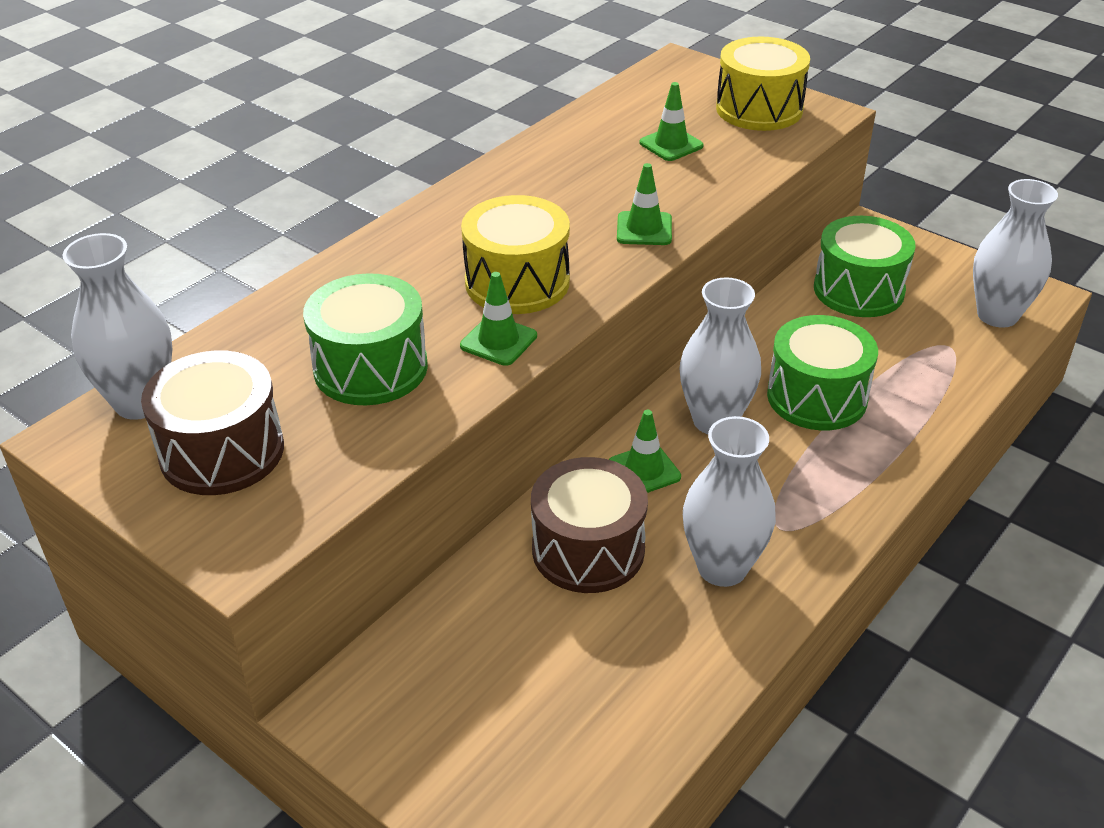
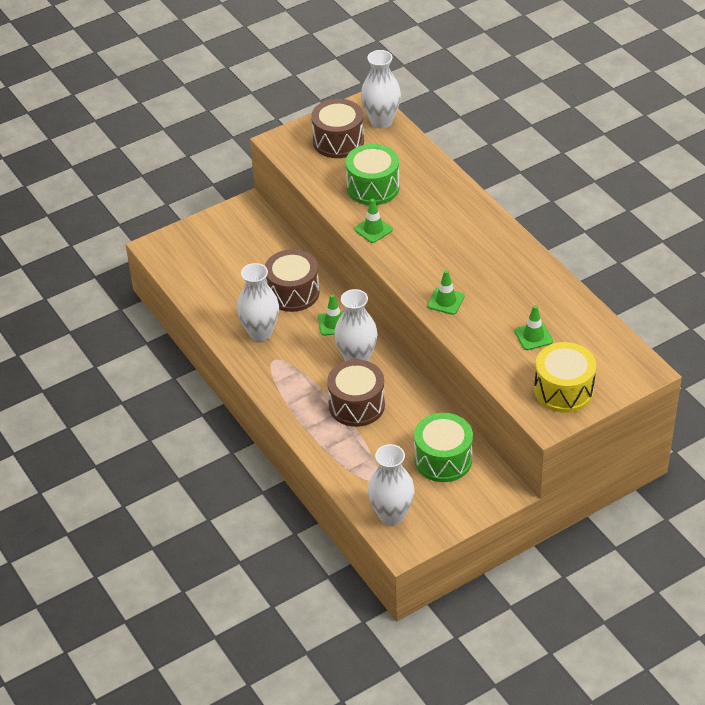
camera: 110 degrees right, 5 degrees up
yellow drum [461,195,570,314] -> none
green drum [767,315,878,430] -> brown drum [327,359,385,427]

